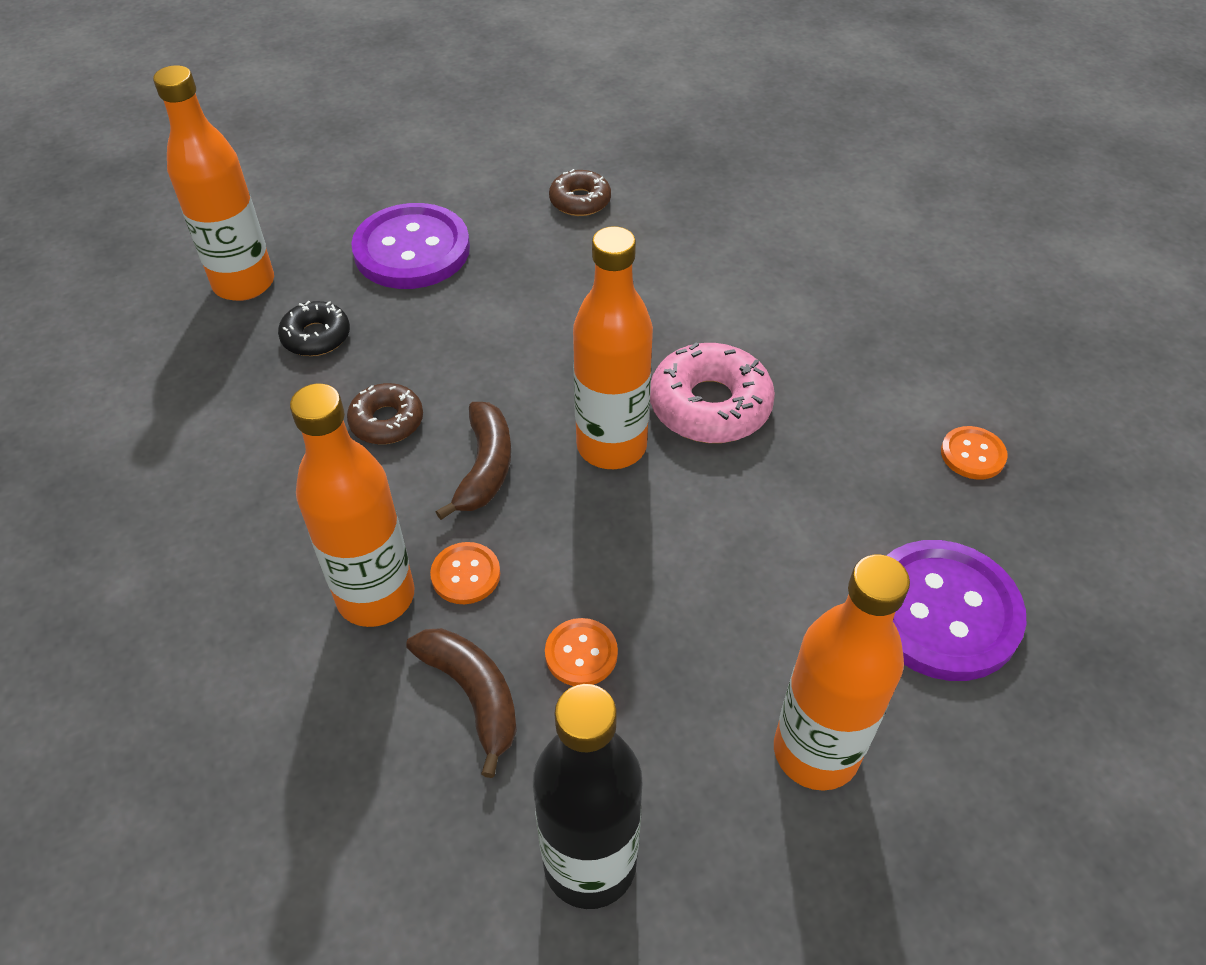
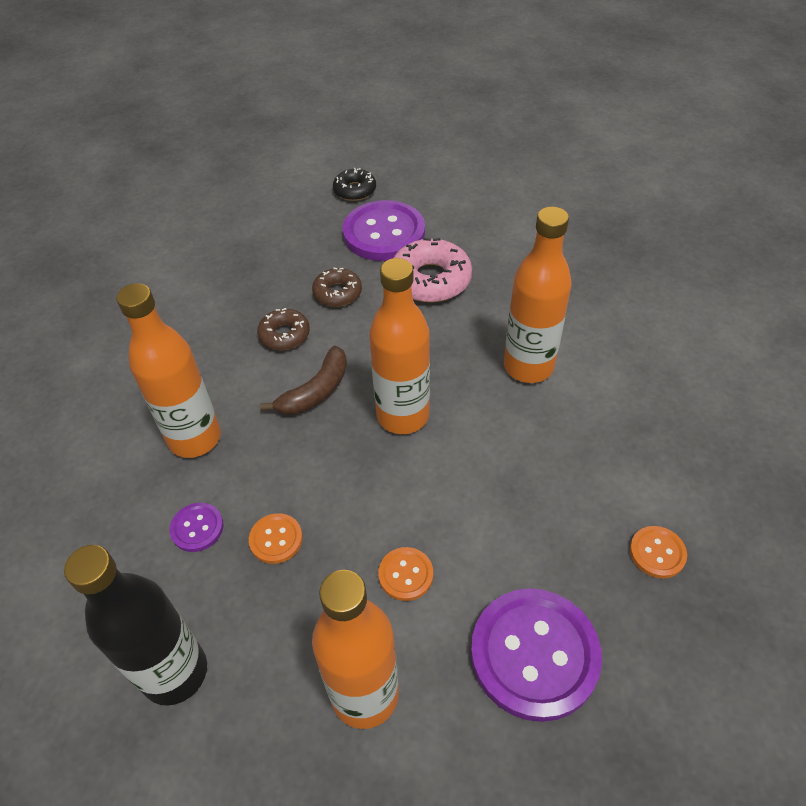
camera: 35 degrees right, 0 degrees up
orange bottle [153,65,274,301] -> orange bottle moved to [504,207,572,383]
black donut [278,301,350,356] -> black donut moved to [333,168,376,201]
brown banana [406,628,517,778] -> purple button [169,503,224,552]
orange button [430,542,500,604] -> orange button moved to [378,547,433,601]
brown donut [549,169,611,216] -> brown donut moved to [312,268,362,307]
pink donut [650,342,775,443] -> pink donut moved to [394,238,472,302]

